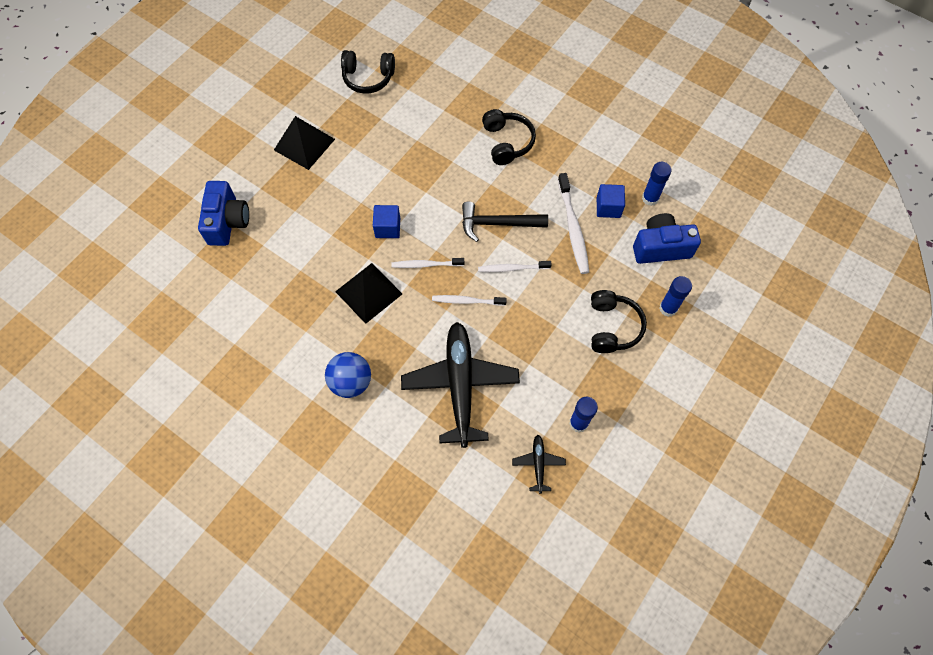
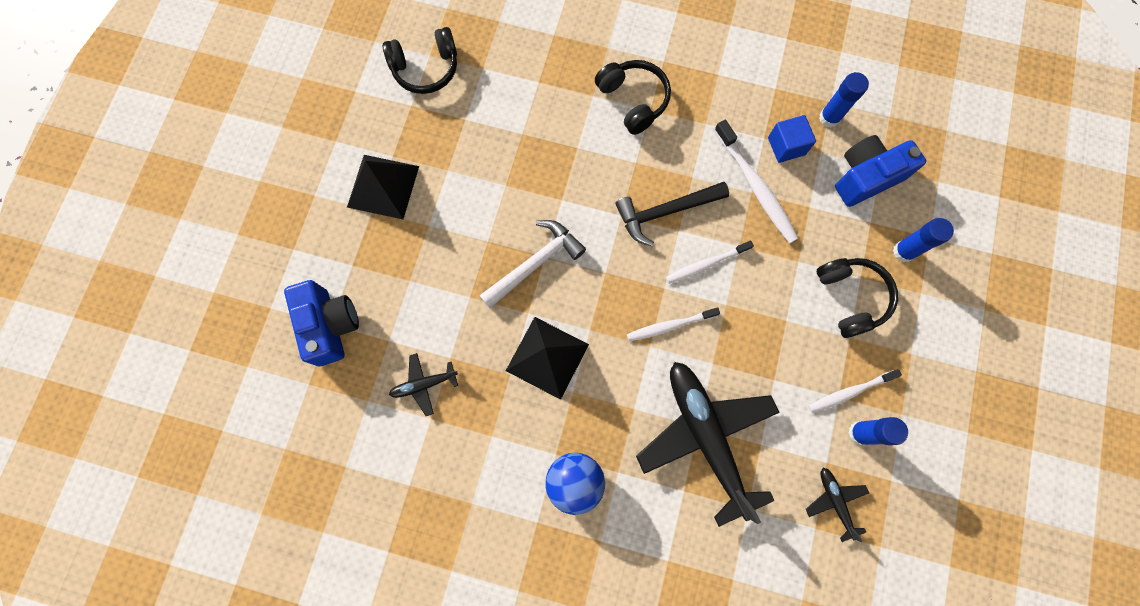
camera: 20 degrees left, 10 degrees up
blue cube [373,205,400,238] -> white hammer [479,220,586,308]
white toothbrush [392,258,464,268] -> white toothbrush moved to [808,369,902,413]
none -> black plane [389,353,458,416]

